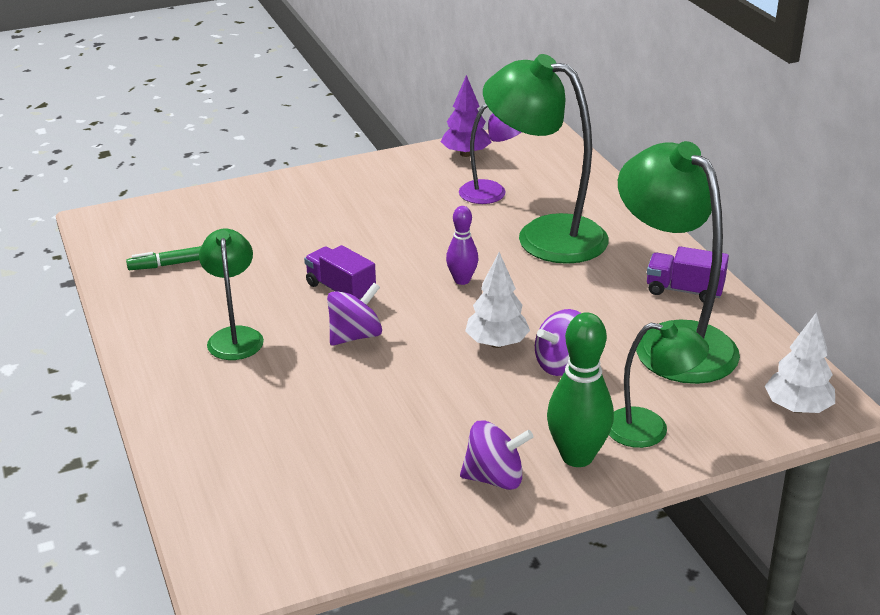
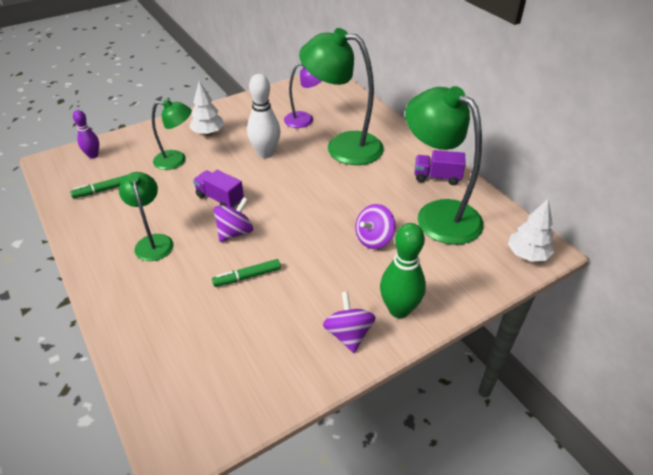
camera: 10 degrees left, 10 degrees up
purple tree [441,75,492,157] -> none
purple bowling pin [446,206,479,285] -> purple bowling pin moved to [73,110,99,158]
purple spinning top [460,420,534,490] -> purple spinning top turned 90 degrees counterclockwise [323,291,376,353]
white tree [465,252,530,348] -> white tree moved to [189,81,224,135]
green lamp [609,321,709,448] -> green lamp moved to [152,99,192,170]
none -> green marker [212,259,281,287]
none -> white bowling pin [247,74,280,158]

